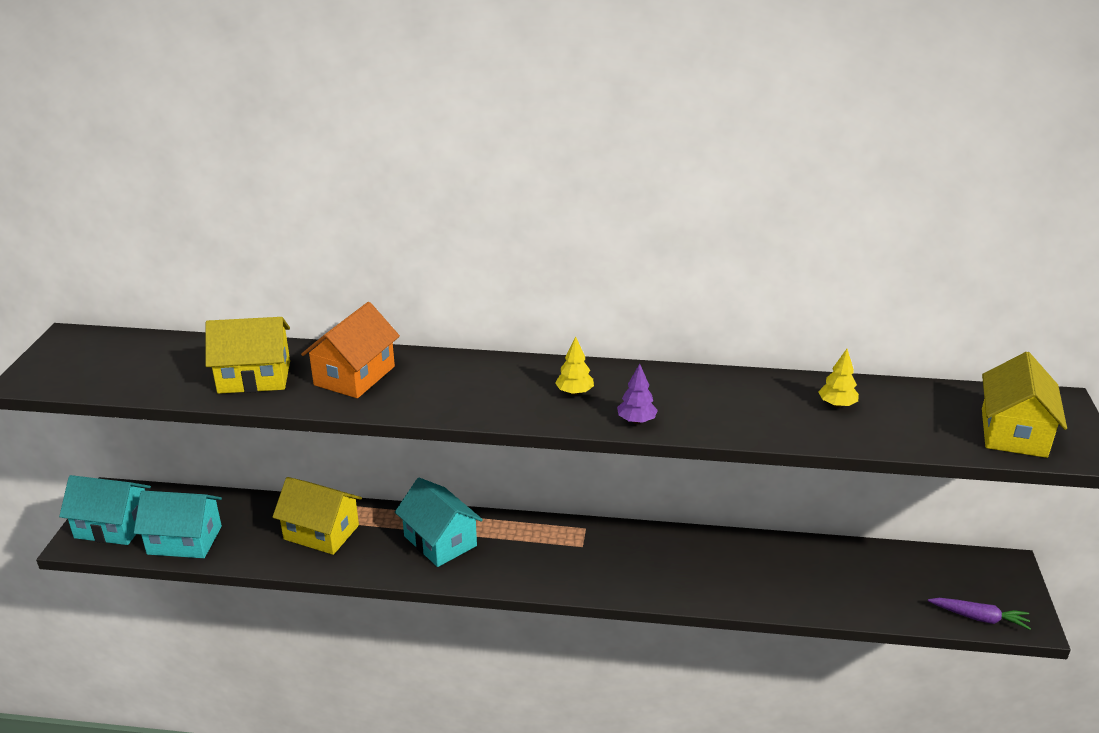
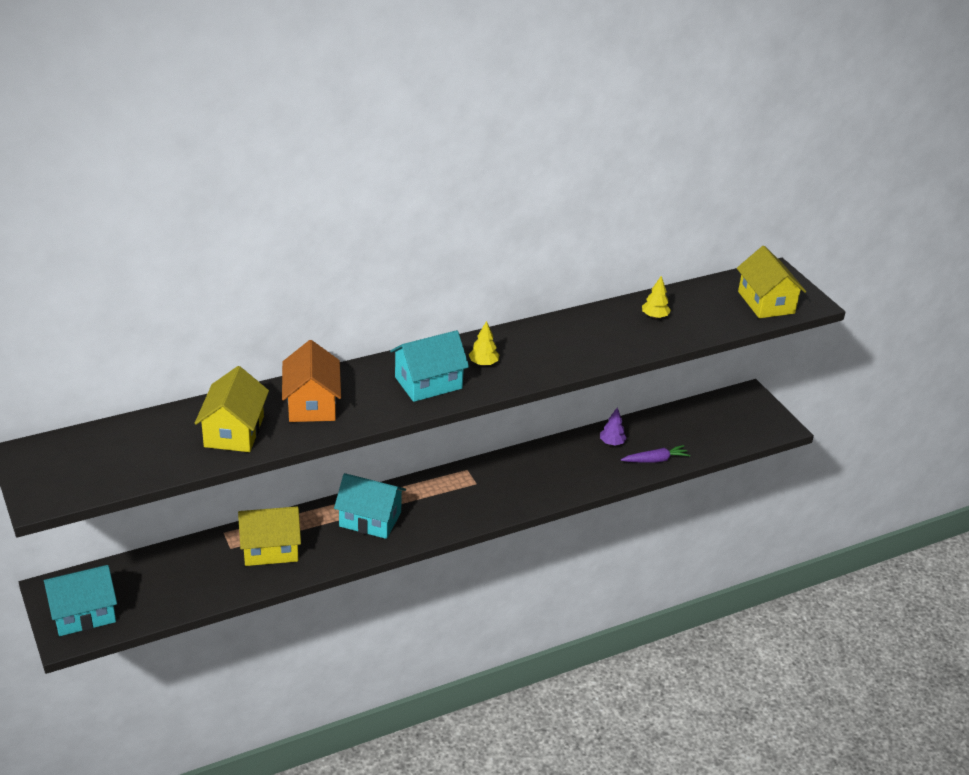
camera: 35 degrees left, 5 degrees up
turquoise house [134,490,222,558] -> turquoise house moved to [390,330,469,402]
yellow house [206,317,290,394] -> yellow house turned 45 degrees counterclockwise [194,366,269,452]
purple tree [617,364,658,424] -> purple tree moved to [600,408,627,446]
purple carrot [928,598,1031,630] -> purple carrot moved to [621,445,690,463]

